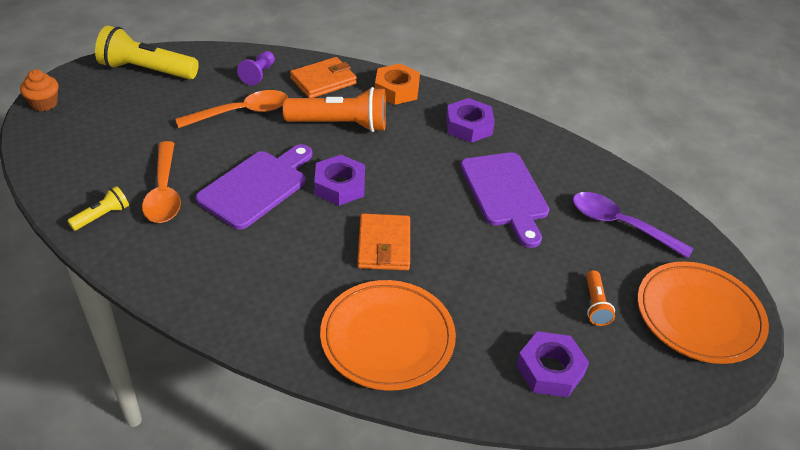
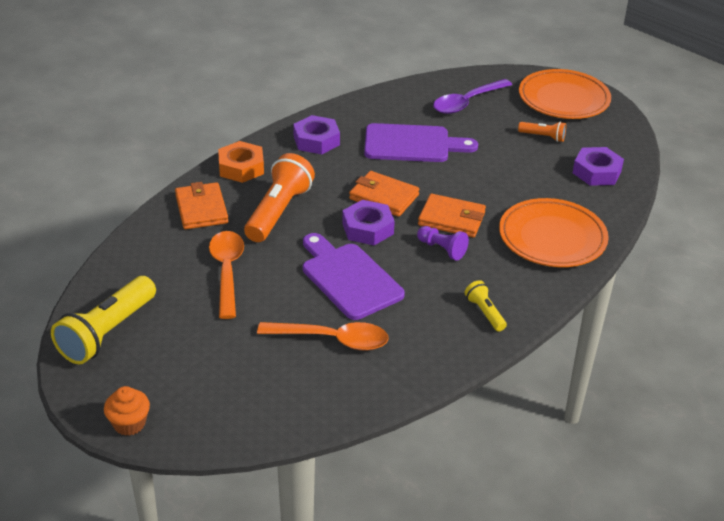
camera: 70 degrees left, 5 degrees down
yellow flashlight [67,186,129,231] -> yellow flashlight moved to [465,280,507,332]
purple pawn [237,51,275,86] -> purple pawn moved to [417,226,469,261]
none -> orange wallet [349,171,419,217]

